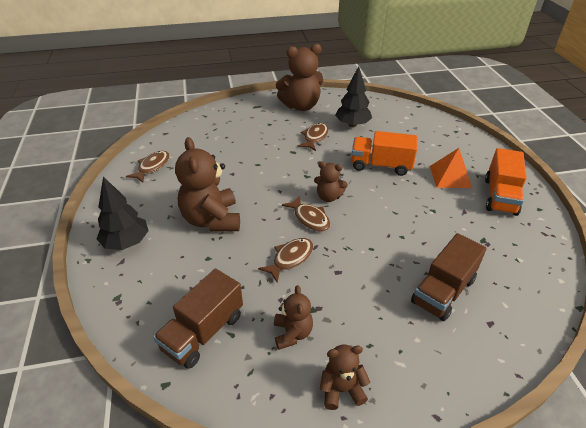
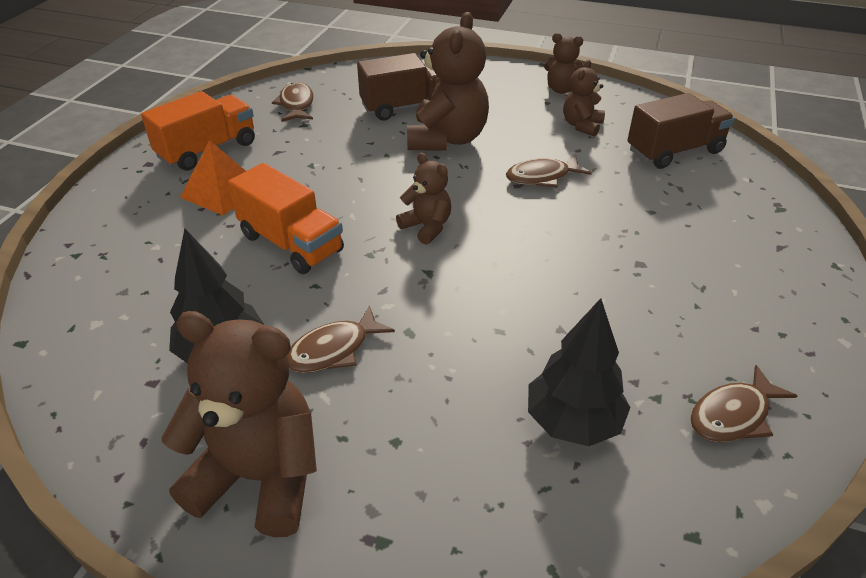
camera: 150 degrees left, 0 degrees up
black tree [97,177,148,250] -> black tree moved to [528,298,631,446]
brown teddy bear [175,137,240,232] -> brown teddy bear moved to [407,12,489,151]
brown fish [282,195,330,232] -> brown fish moved to [272,82,314,122]

